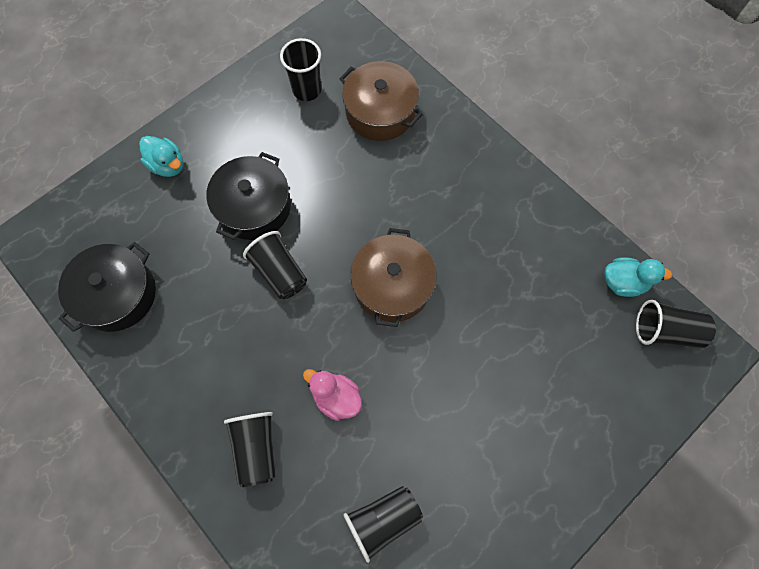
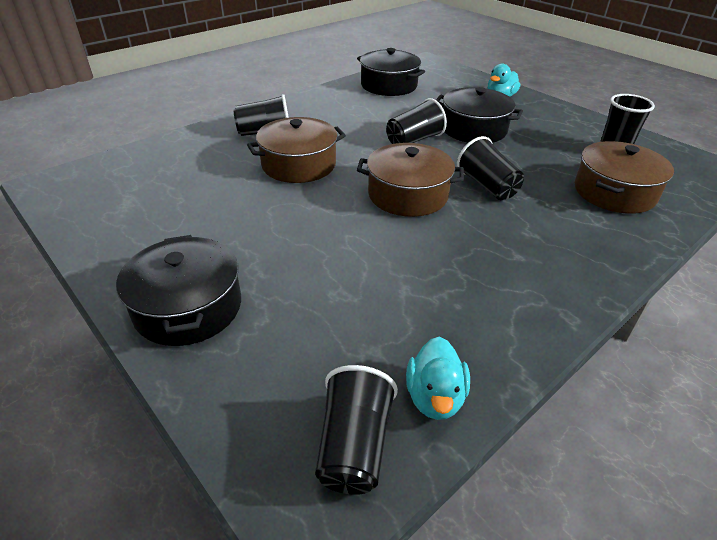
camera: 90 degrees right, 30 degrees down
pink duck [303,369,362,421] -> brown pot [247,117,346,183]
black cup [344,486,423,563] -> black cup moved to [457,136,524,200]
none -> black pot [116,235,241,346]

